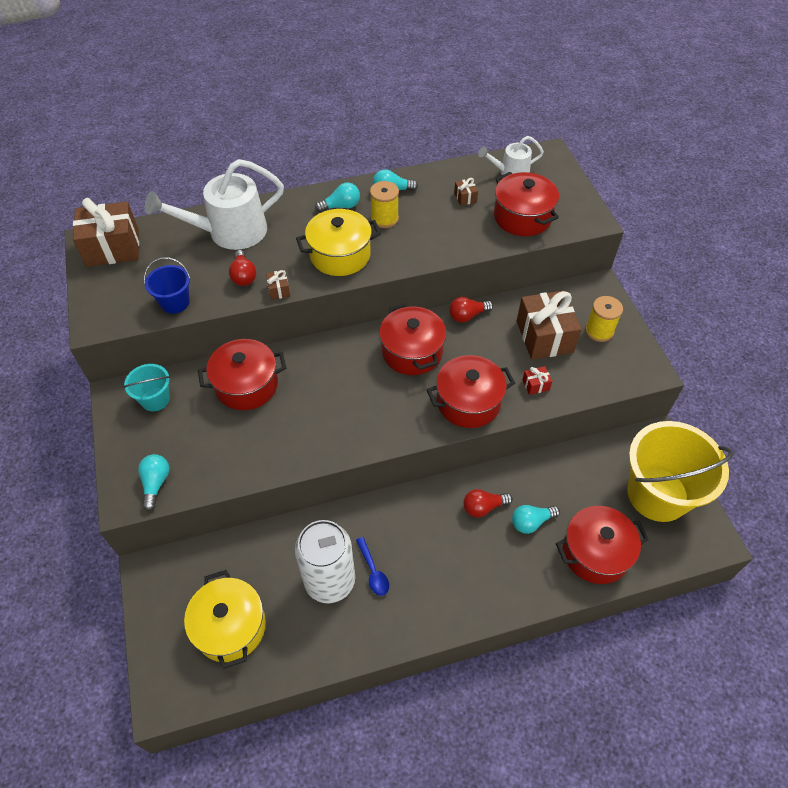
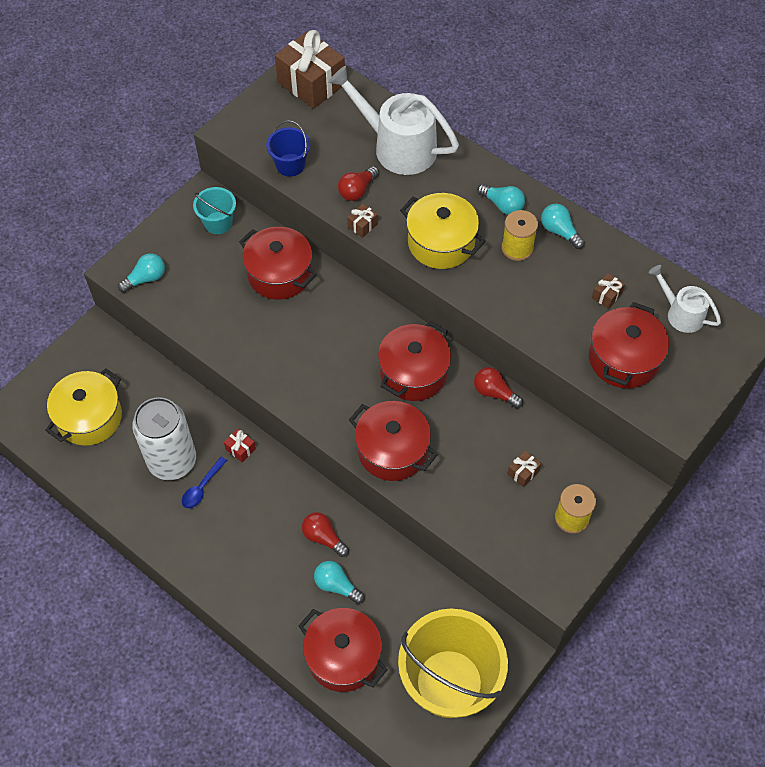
camera: 55 degrees right, 5 degrees up
brown gift [517,291,582,360] -> brown gift [507,451,541,487], size x0.41
red gift [523,366,552,395] -> red gift moved to [224,429,256,463]

